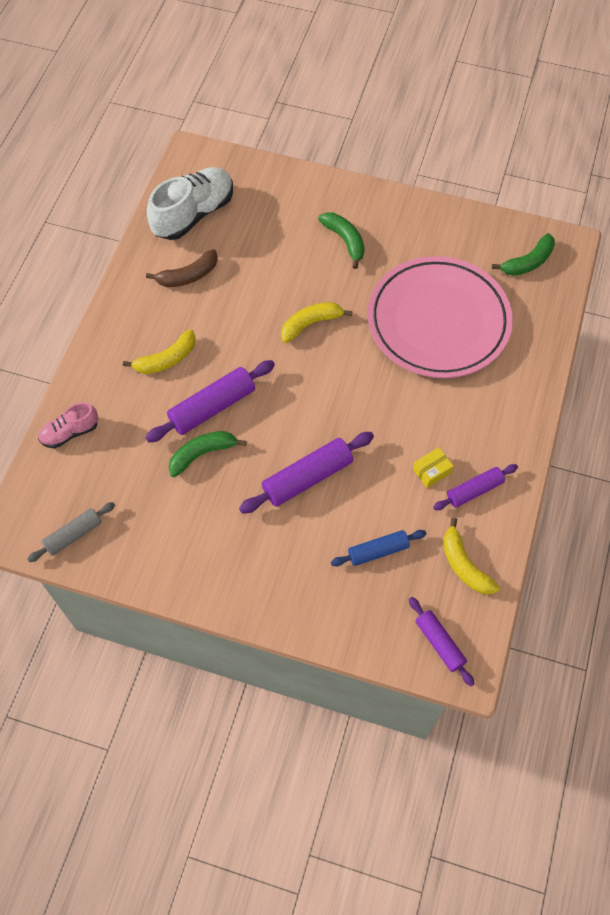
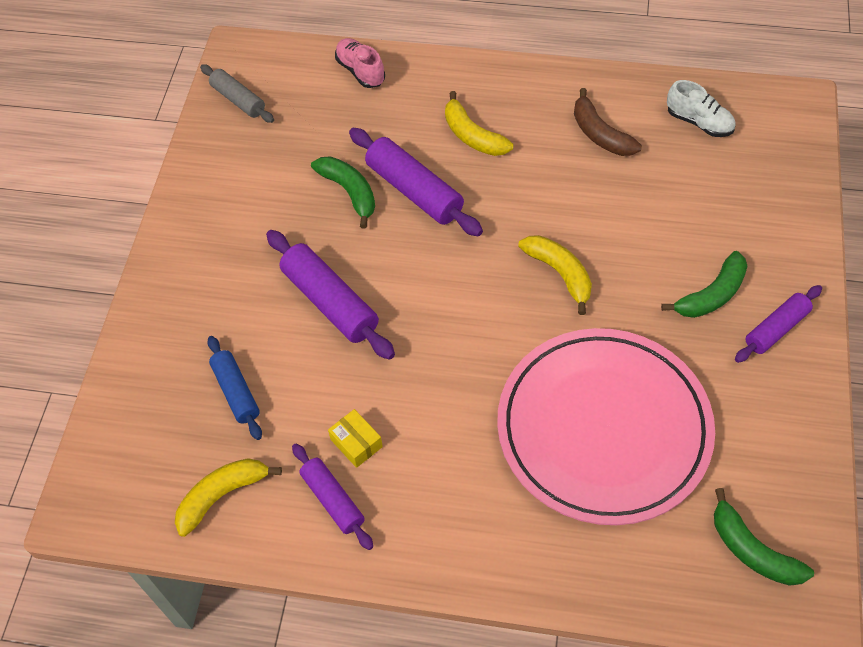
camera: 85 degrees right, 5 degrees down
white shoe [147,167,233,240] -> white shoe [667,80,736,137], size x0.55
purple rolling pin [409,597,475,686] -> purple rolling pin moved to [735,285,822,363]

